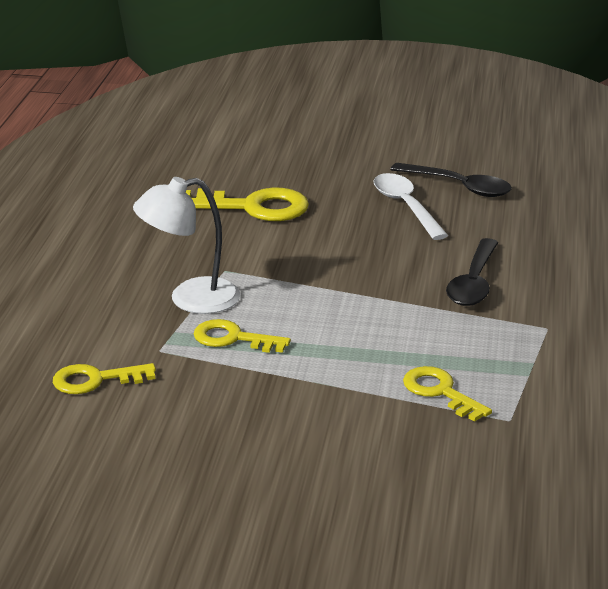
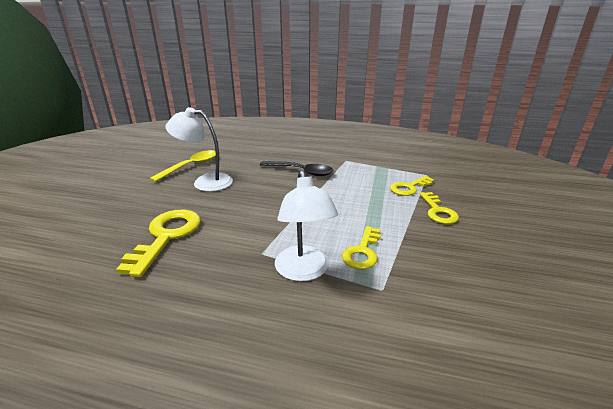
camera: 85 degrees left, 0 degrees up
yellow key [53,363,156,394] -> yellow key moved to [420,192,459,224]
white spoon [373,173,448,240] -> white lamp [165,107,233,192]
black spoon [390,163,512,197] -> yellow spoon [149,150,216,182]

